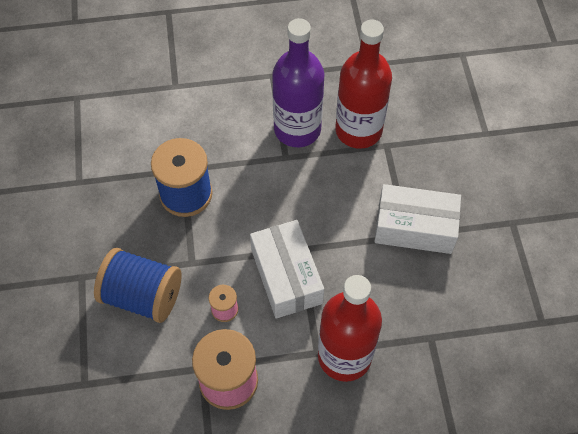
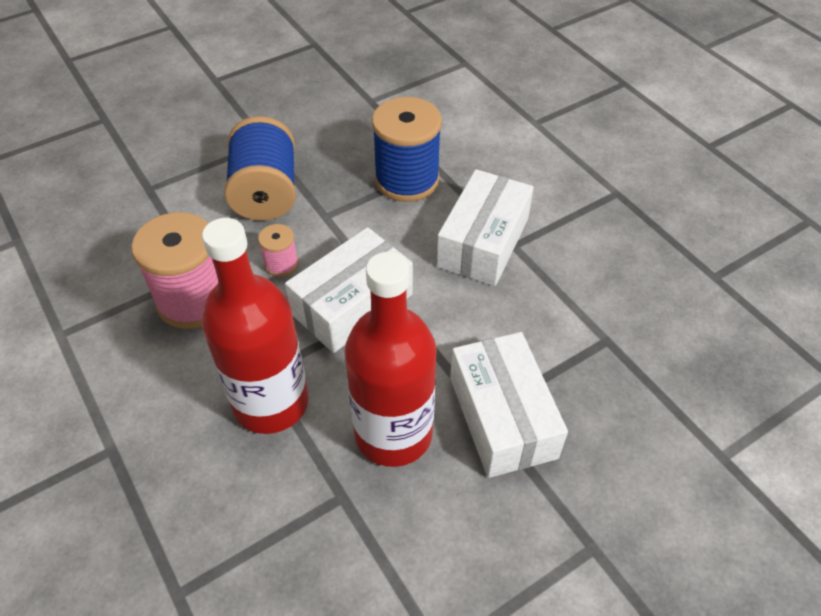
camera: 65 degrees right, 10 degrees down
purple bottle [272,18,324,147] -> none
red bottle [335,19,392,149] -> red bottle moved to [344,252,437,467]
none -> white box [437,169,534,286]

